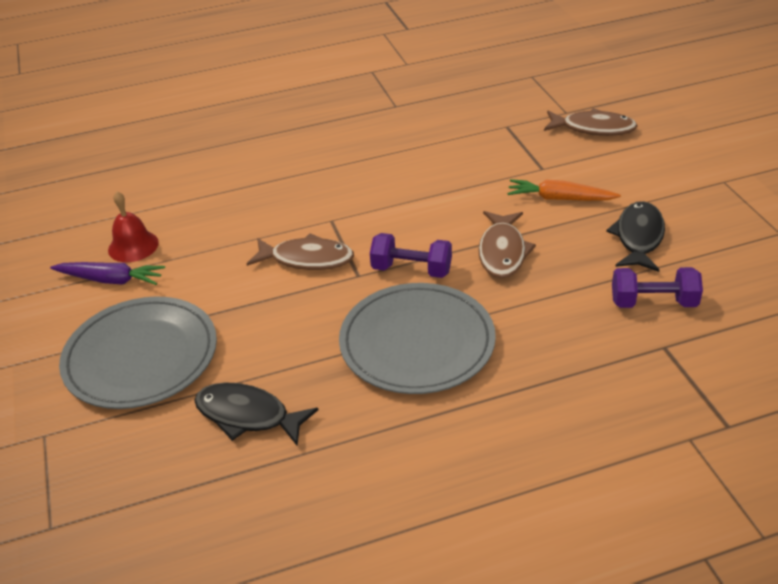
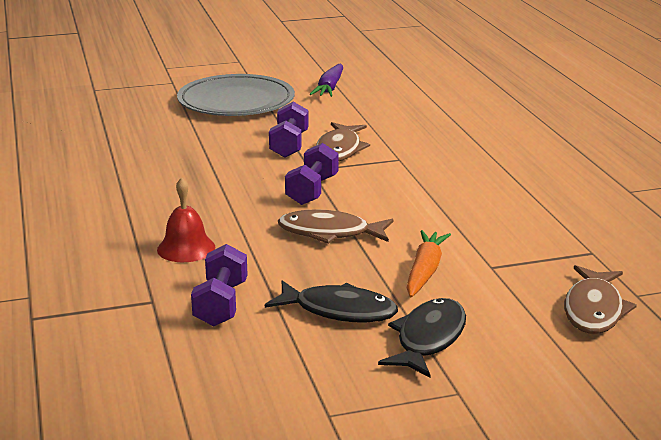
camera: 90 degrees right, 15 degrees down
red bell [108,192,159,262] -> red bell moved to [157,177,216,262]
black fish [194,382,319,445] -> black fish moved to [378,298,466,378]
grey plate [339,283,496,394] -> none
none -> purple dumbbell [269,102,309,158]

